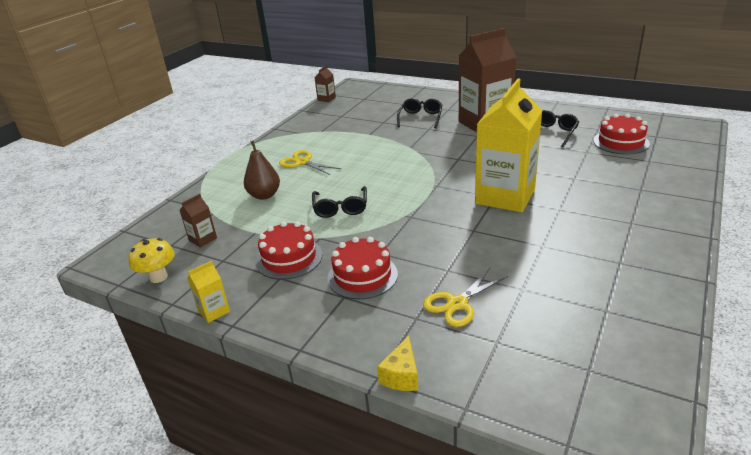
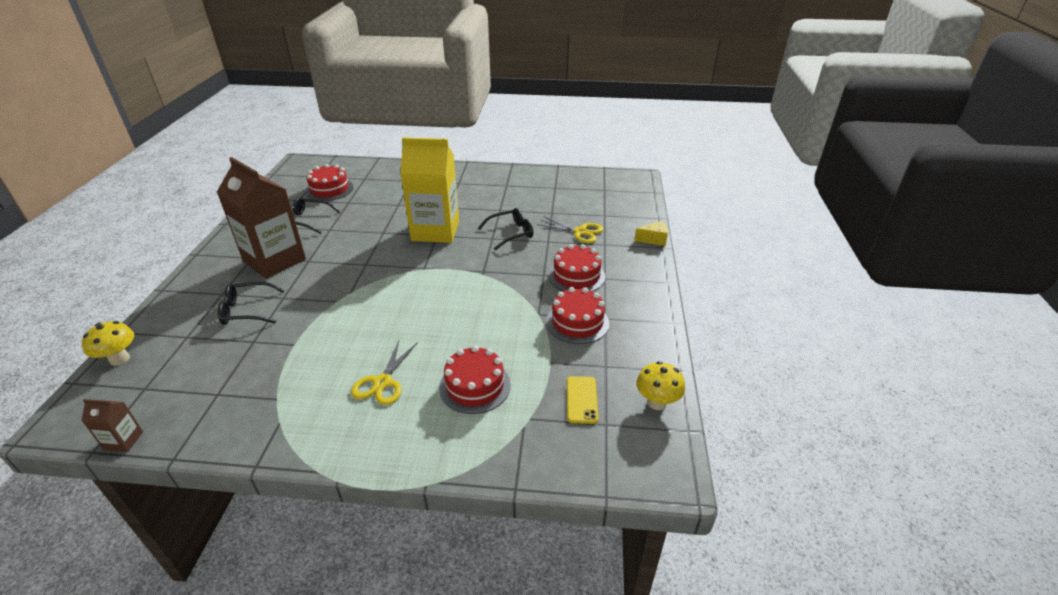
camera: 115 degrees left, 5 degrees up
brown carton [179,194,217,248] -> yellow phone [567,376,598,424]
yellow carton [187,261,230,323] -> none
brown pear [244,140,280,200] -> red cake [439,346,511,414]
black glasses [312,186,367,218] -> black glasses moved to [478,208,533,251]
none -> yellow mushroom [82,321,134,366]

